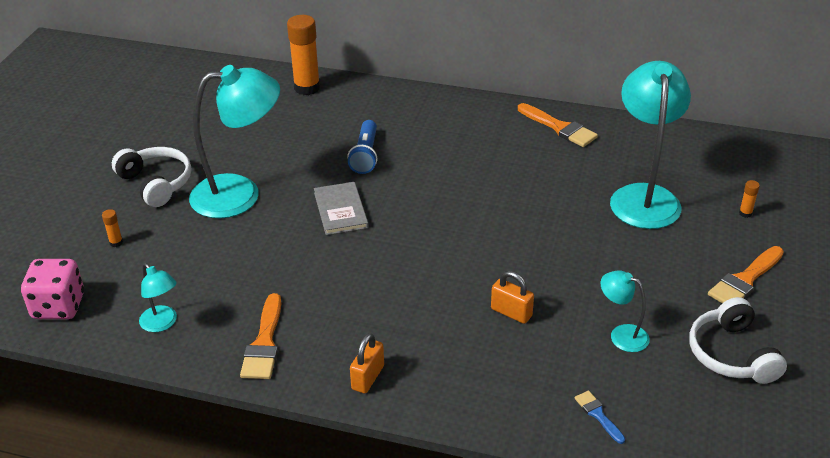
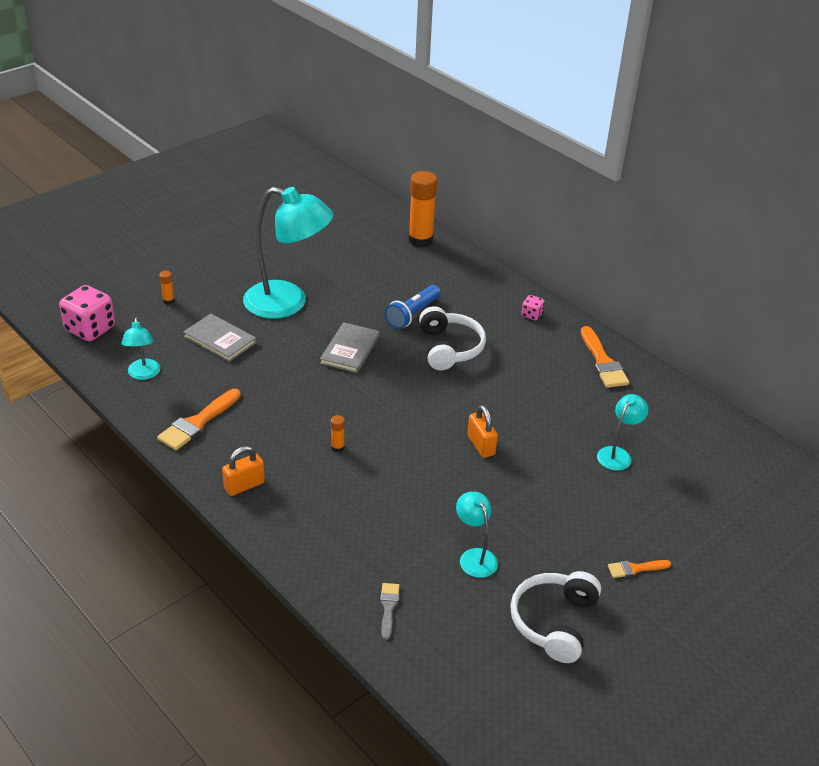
camera: 30 degrees right, 0 degrees up
white headphones [112,147,191,207] -> white headphones moved to [419,306,486,370]
orange padlock [491,271,534,324] -> orange padlock moved to [467,405,498,458]
blue brush [575,391,625,444] -> grey brush [380,583,399,640]
turquoise lamp [610,61,691,229] -> turquoise lamp [597,394,649,471], size x0.47
orange brush [708,246,784,303] -> orange brush [608,560,671,578], size x0.56
orange glue stick [739,180,760,218] -> orange glue stick moved to [331,415,345,452]
none -> grey book [183,314,257,362]
none -> pink dice [521,295,545,321]

